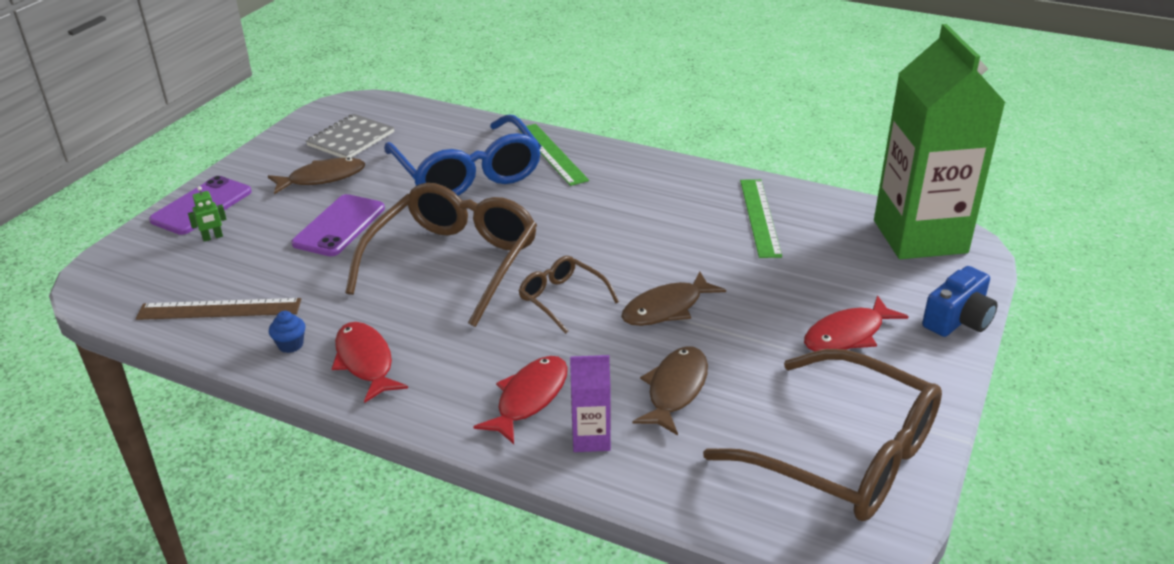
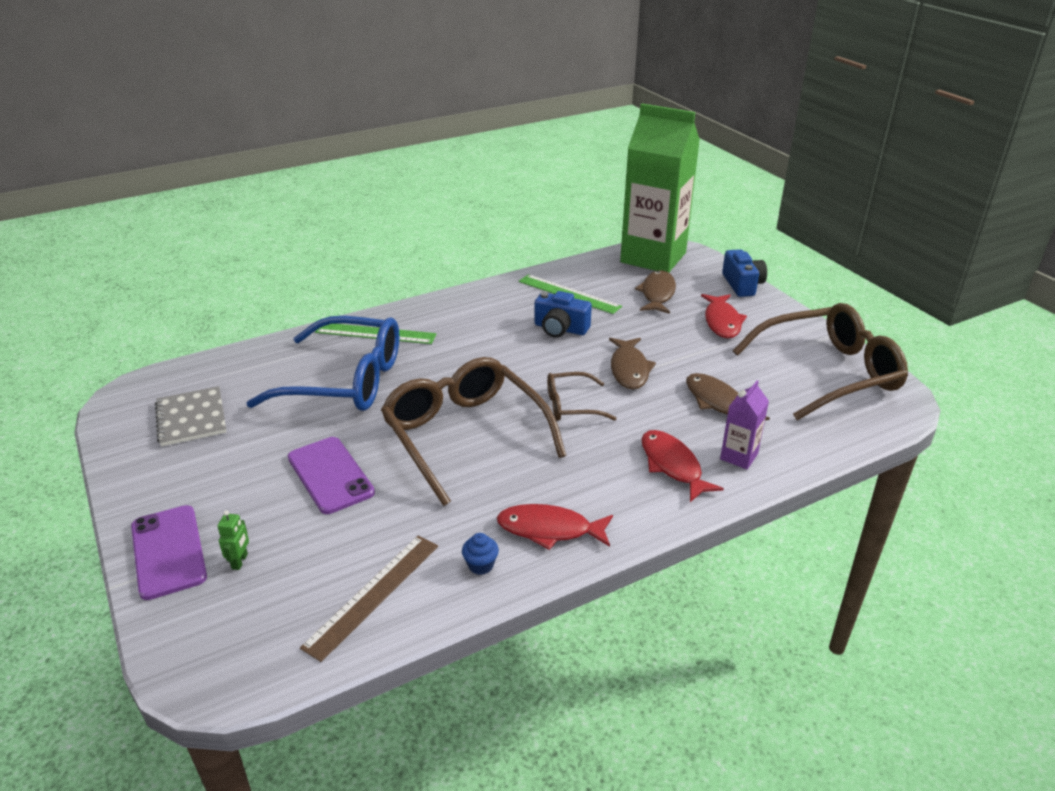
camera: 55 degrees left, 0 degrees up
brown fish [268,157,365,194] -> brown fish moved to [635,270,676,314]
none -> blue camera [534,291,592,338]

